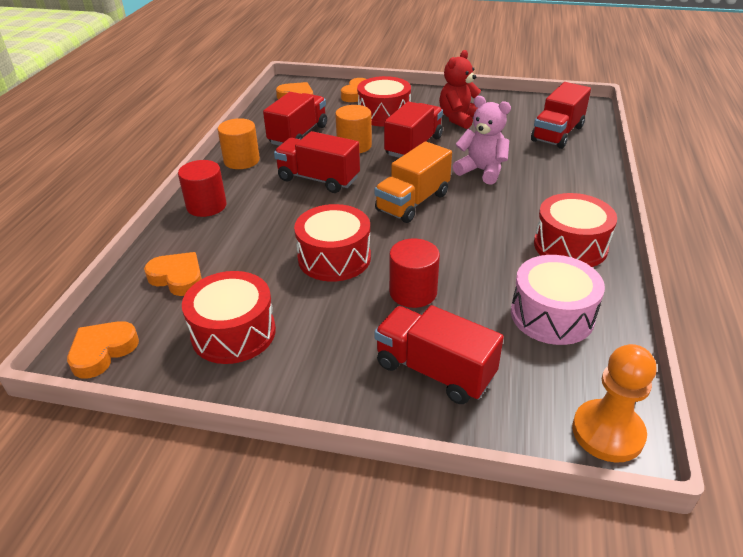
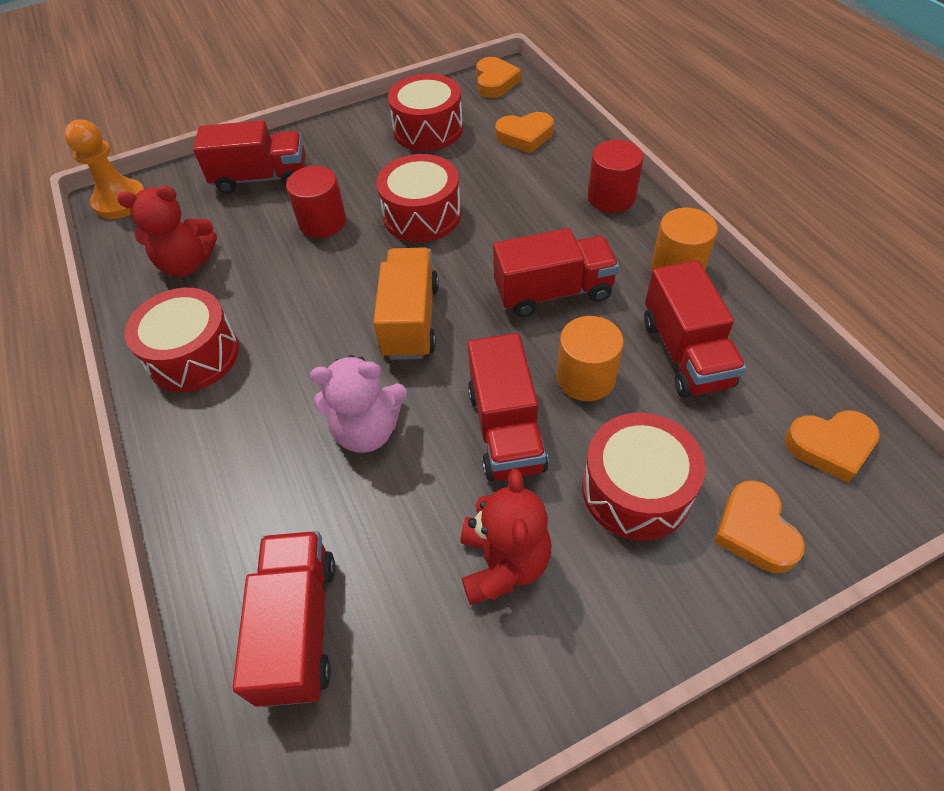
camera: 145 degrees right, 15 degrees up
pink drum [511,255,605,345] -> red teddy bear [117,185,217,277]

